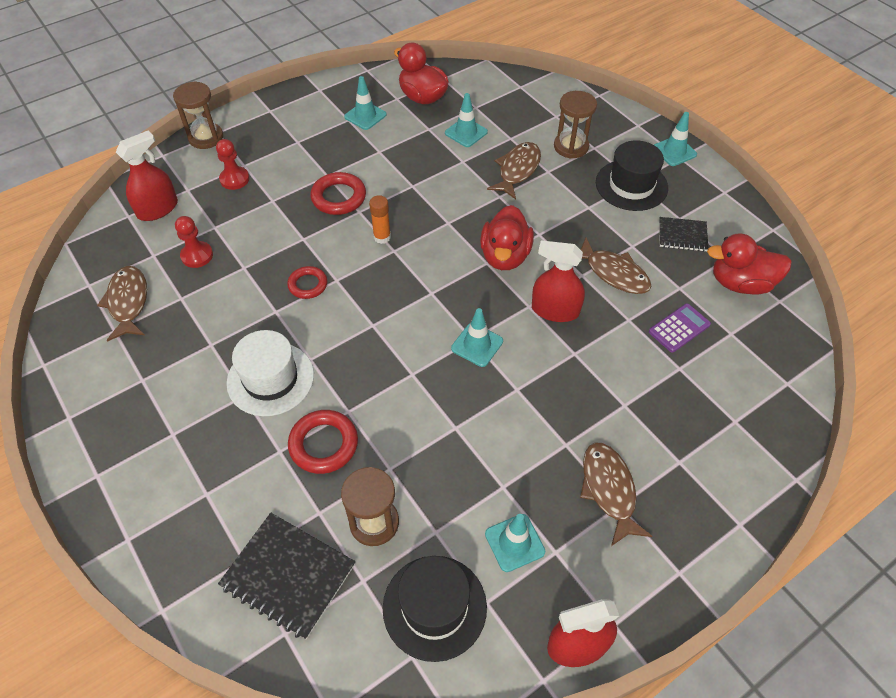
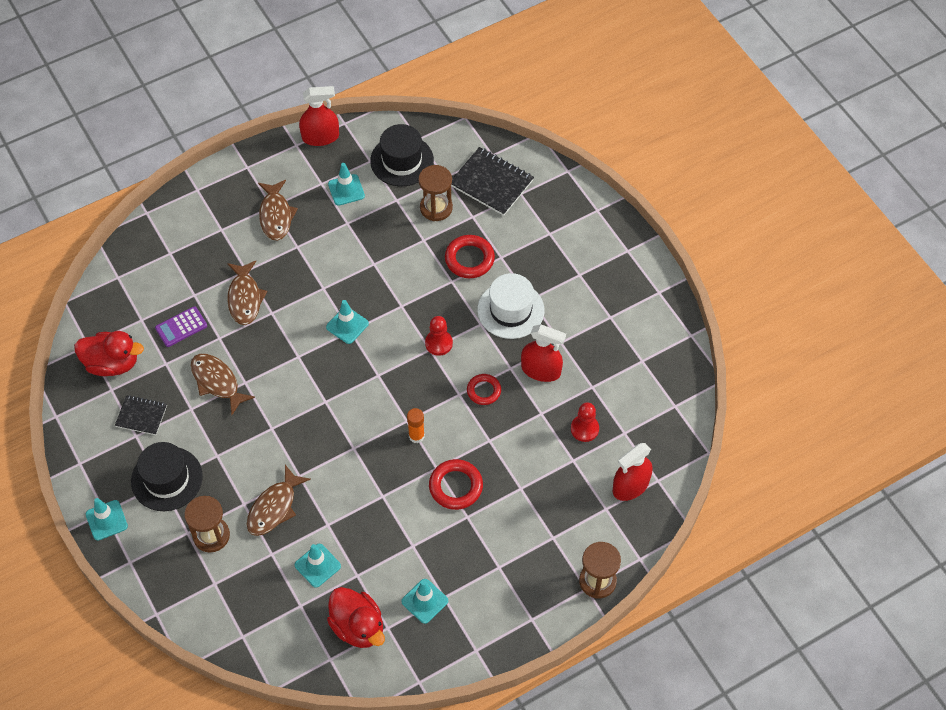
camera: 175 degrees left, 5 degrees up
brown fish [97,266,147,342] -> brown fish moved to [227,261,267,325]
red pawn [216,139,249,190] -> red pawn moved to [425,316,453,356]
red duck [480,205,534,270] -> none
red spray bottle [532,240,585,322] -> red spray bottle moved to [521,324,566,382]

